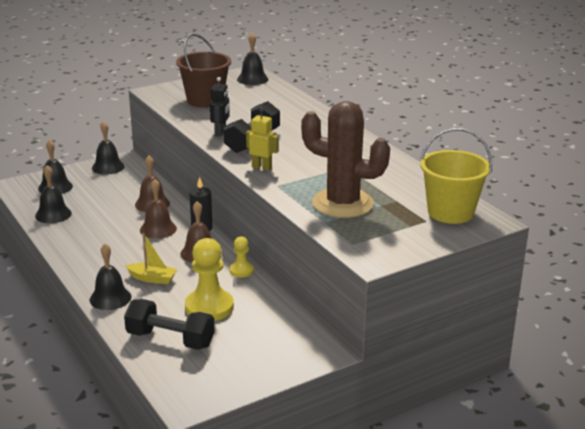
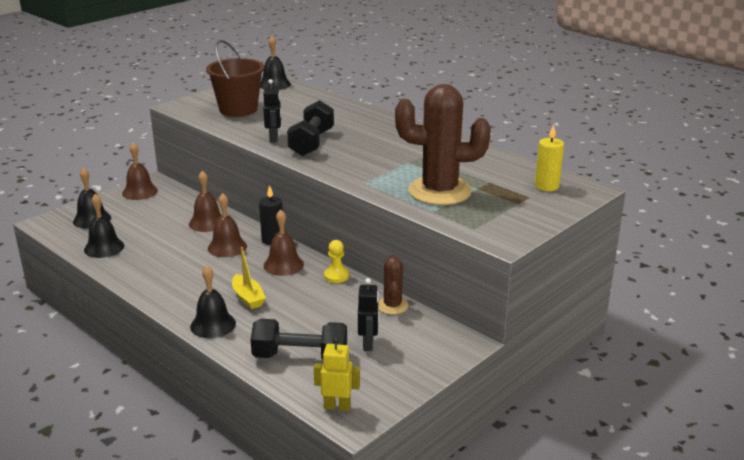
camera: 15 degrees left, 0 degrees up
black bell [92,121,125,175] -> brown bell [122,143,158,200]
yellow boat [125,233,177,284] -> yellow boat turned 60 degrees clockwise [232,247,266,309]
yellow pawn [185,238,234,321] -> none
yellow robot [246,108,279,171] -> yellow robot moved to [314,337,360,411]
yellow bucket [420,128,492,224] -> yellow candle [535,124,564,191]
none -> black robot [358,278,379,351]
none -> brown cactus [378,255,409,315]

